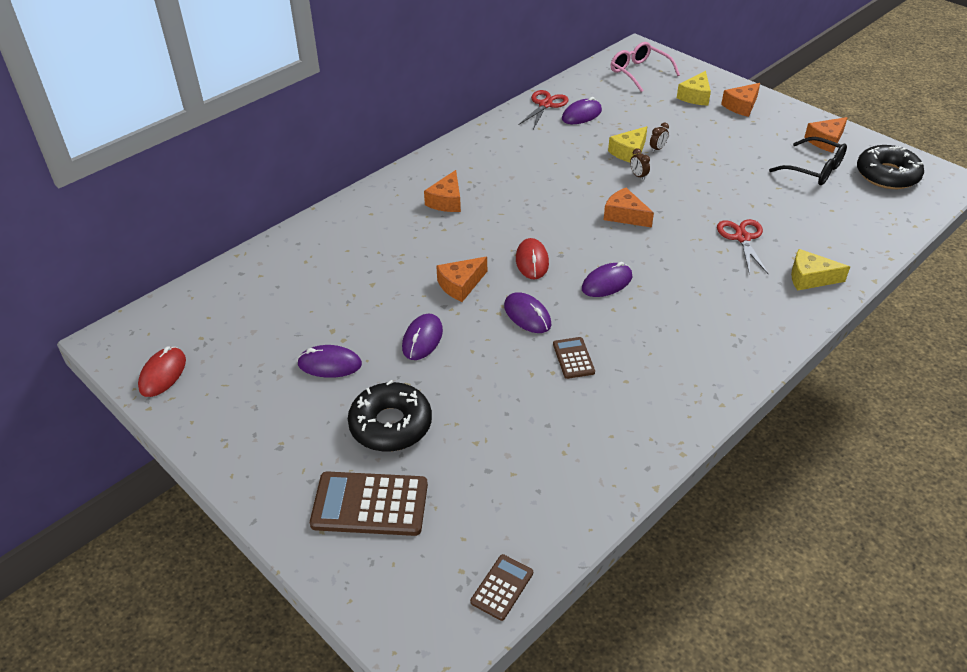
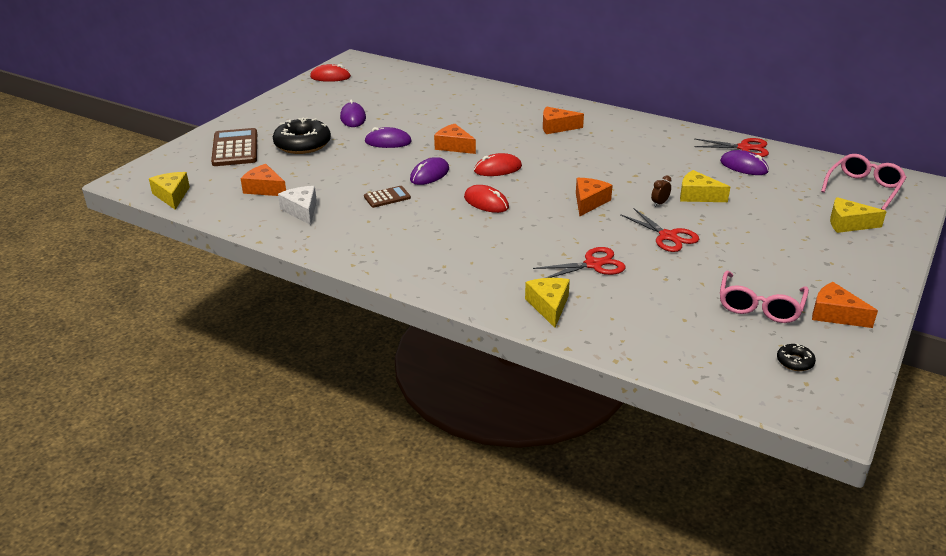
camera: 75 degrees right, 10 degrees down
brown calculator [470,554,533,621] -> yellow cheese [149,172,190,210]
purple mouse [582,262,632,297] -> red mouse [464,185,509,213]
brown clock [650,122,669,152] -> none
orange cheese [721,83,760,117] -> orange cheese moved to [240,164,286,196]
black glasses [769,137,847,185] -> pink glasses [720,271,809,323]
black donut [857,145,924,189] -> black donut [777,344,816,371], size x0.44
none -> white cheese [278,186,317,225]
none -> red scissors [620,208,699,252]

